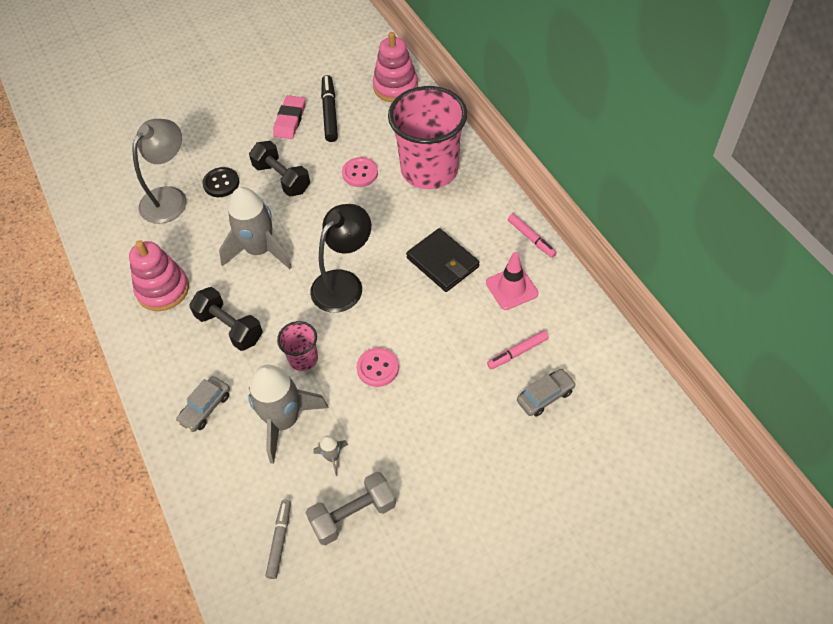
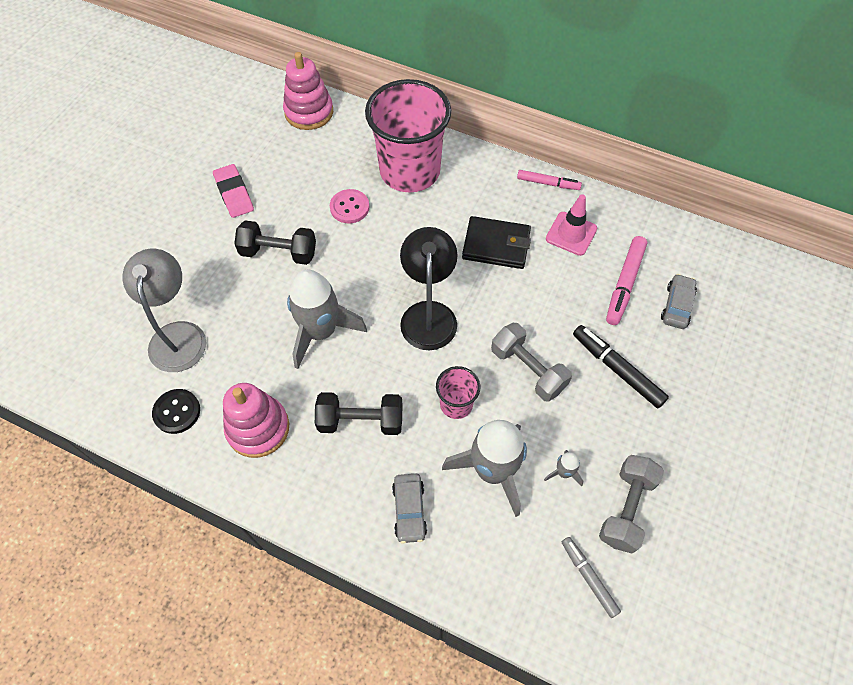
camera: 40 degrees left, 5 degrees up
black button [202,167,239,197] -> black button moved to [152,389,200,434]
black marker [321,75,338,142] -> black marker moved to [573,325,669,408]
pink button [357,348,399,387] -> grey dumbbell [491,323,572,402]
pink marker [487,330,549,369] -> pink marker [606,236,647,325], size x1.51

